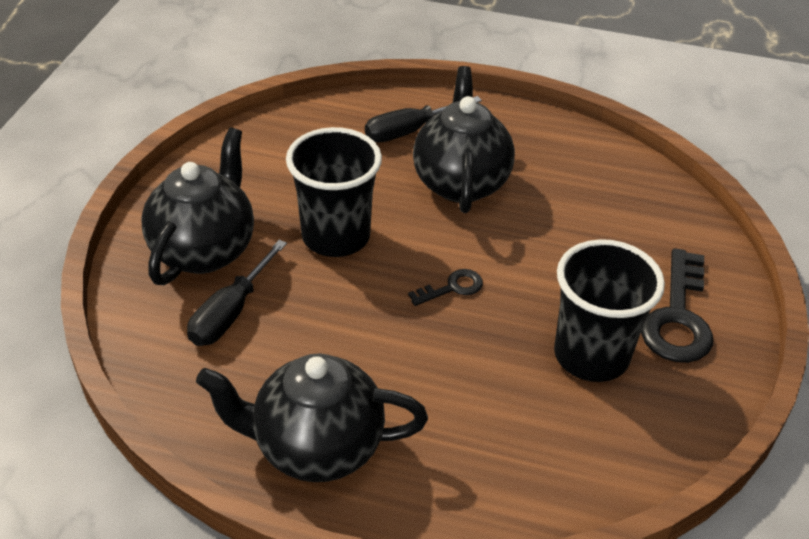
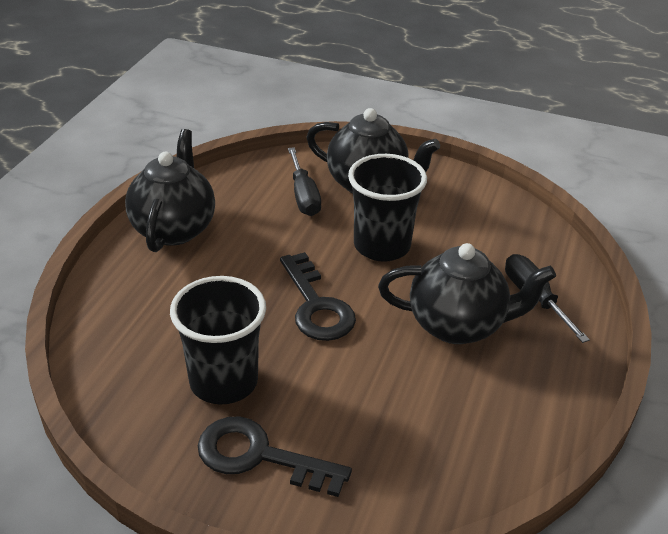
camera: 95 degrees right, 5 degrees down
black screwdriver [187,240,287,346] -> black screwdriver turned 135 degrees counterclockwise [288,147,321,216]
black key [408,269,483,306] -> black key [280,252,356,341], size x1.94

